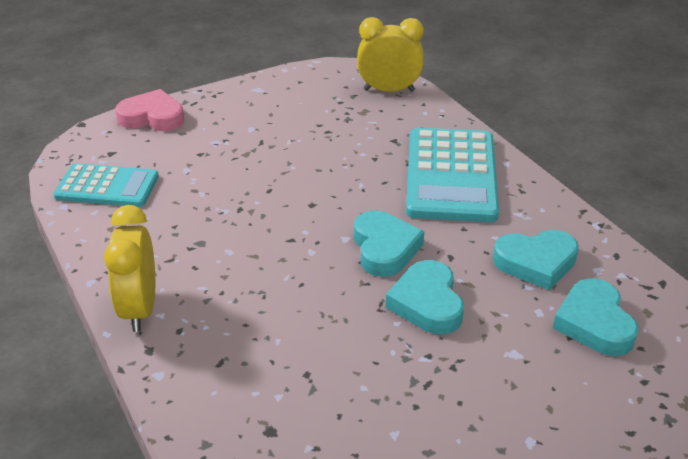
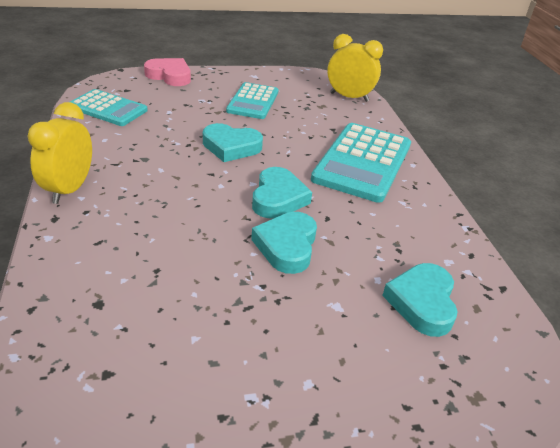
camera: 15 degrees right, 0 degrees up
turquoise heart [493,230,579,290] -> turquoise heart moved to [203,123,263,162]
none -> turquoise calculator [226,82,279,119]

